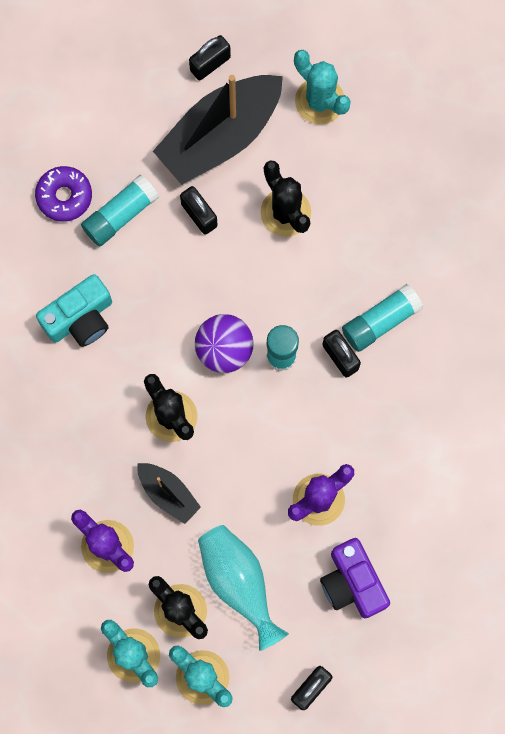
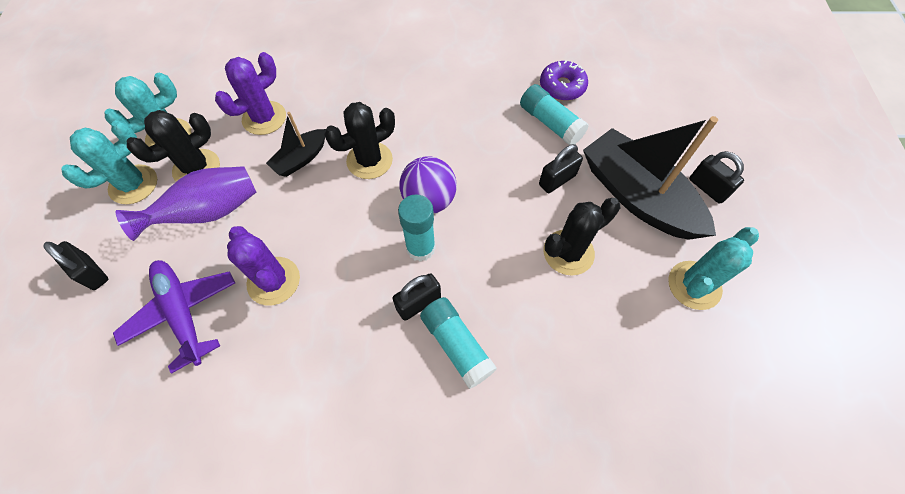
camera: 90 degrees right, 15 degrees down
turquoise camera [36,274,112,347] -> none
turquoise vase [198,525,289,651] -> purple vase [116,166,257,241]
purple camera [320,538,390,618] -> purple plane [113,260,235,374]

